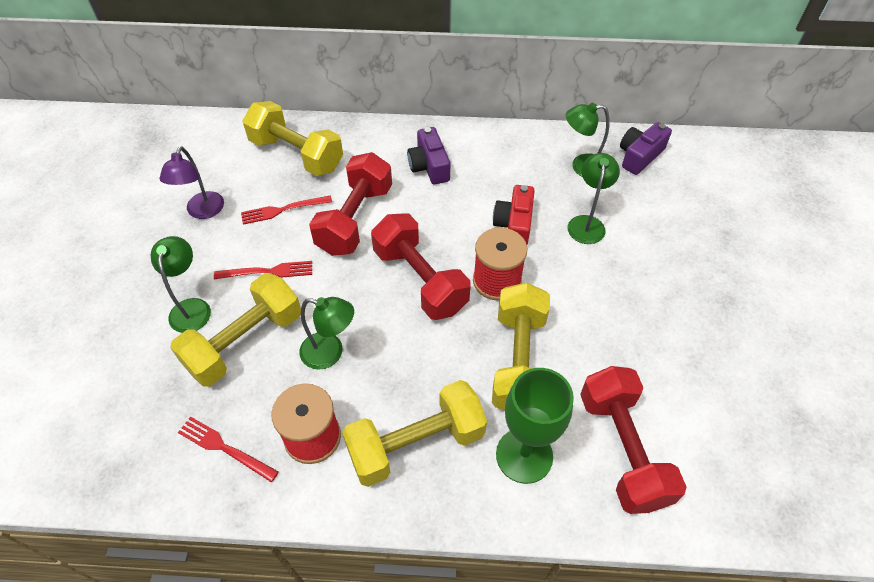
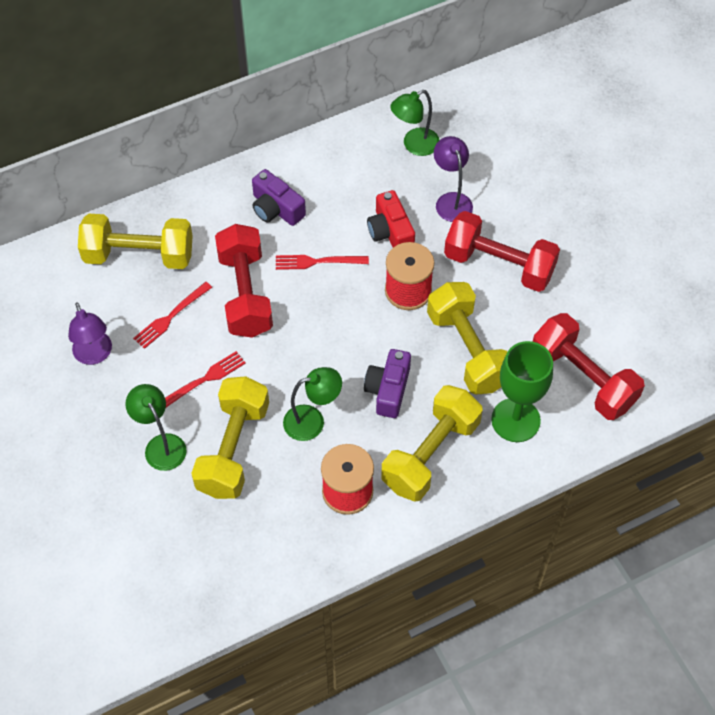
camera: 30 degrees left, 5 degrees up
red fork [178,417,279,482] -> red fork moved to [276,255,369,270]
red dumbbell [371,213,470,320] -> red dumbbell moved to [444,211,560,292]
green lamp [568,153,620,244] -> purple lamp [434,136,473,222]
purple camera [620,122,672,175] -> purple camera moved to [364,349,411,418]

